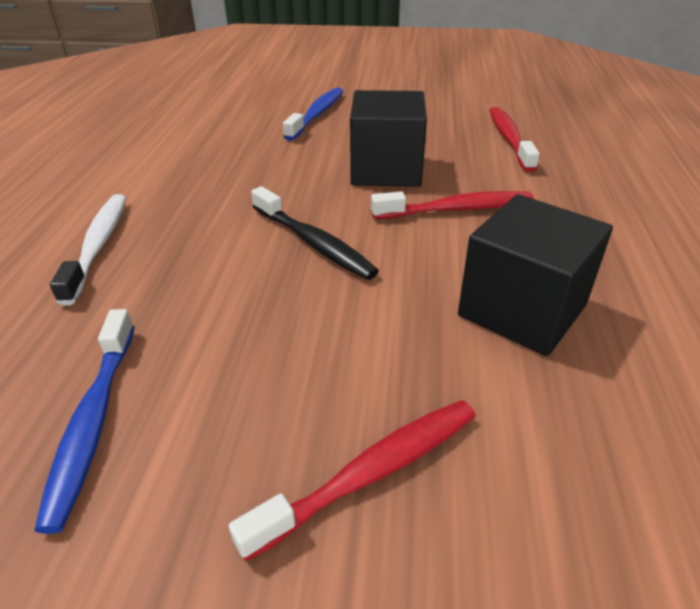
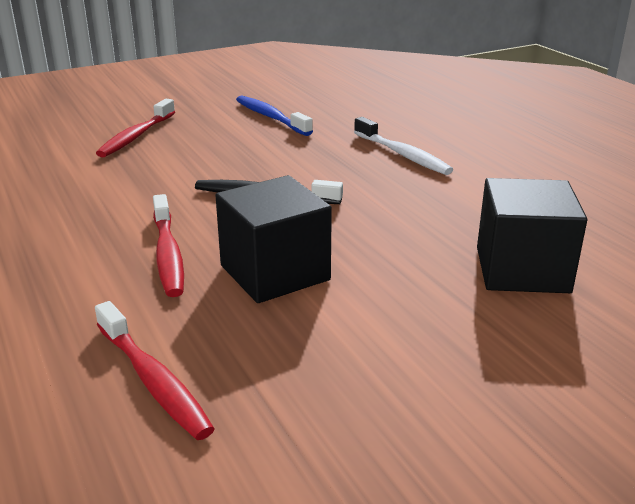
camera: 145 degrees right, 10 degrees down
blue toothbrush [283,88,343,141] -> none
red toothbrush [371,191,534,219] -> red toothbrush turned 60 degrees counterclockwise [153,194,184,297]
black cube [458,194,613,356] -> black cube moved to [477,178,587,293]

